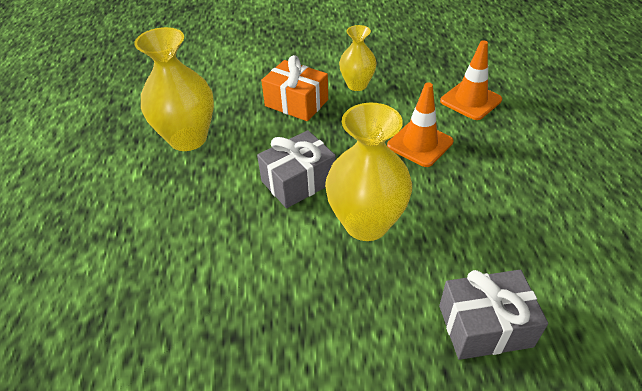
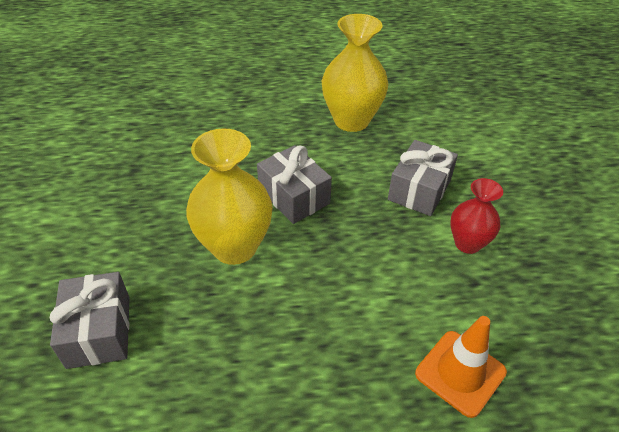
camera: 85 degrees right, 0 degrees up
orange gift [261,55,328,121] -> grey gift [388,140,458,216]
yellow vase [339,25,377,91] -> red vase [450,178,503,254]
orange traffic cone [387,82,453,167] -> none

